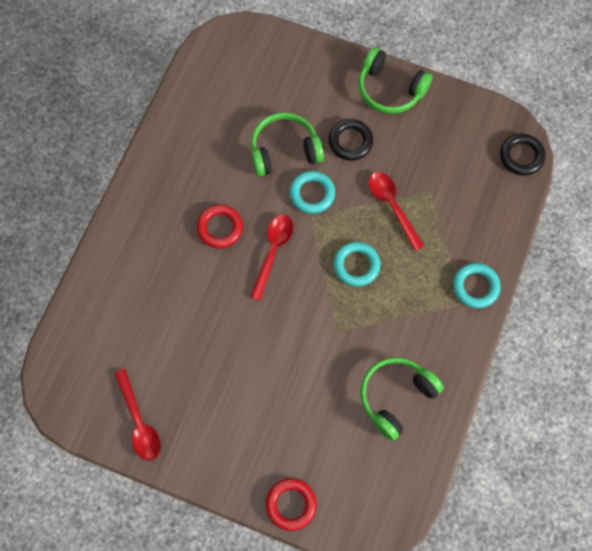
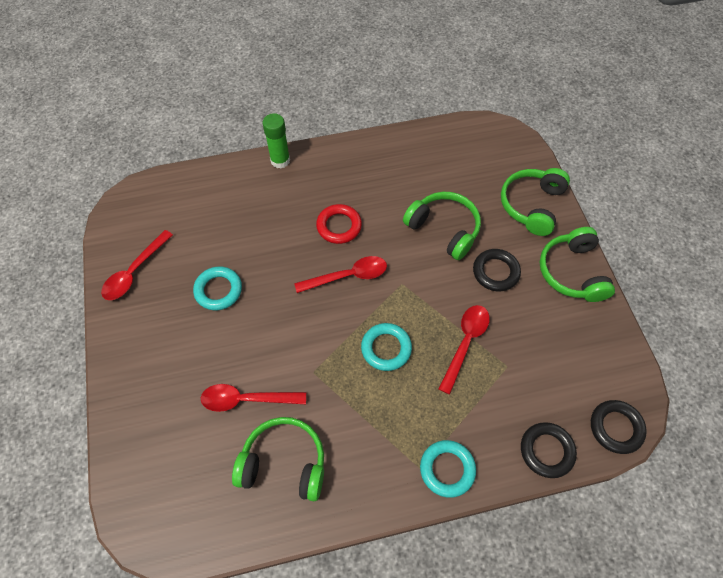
camera: 55 degrees right, 10 degrees down
red ring [265,478,317,531] -> none
turquoise ring [290,171,335,214] -> turquoise ring moved to [193,267,242,310]
none -> red spoon [201,384,306,412]
none -> green glue stick [262,113,290,169]
none -> green headphones [501,168,570,236]
none -> black ring [521,422,577,478]

